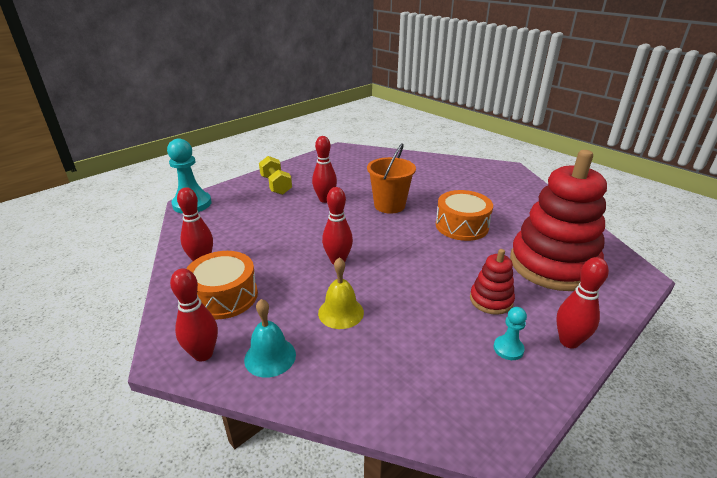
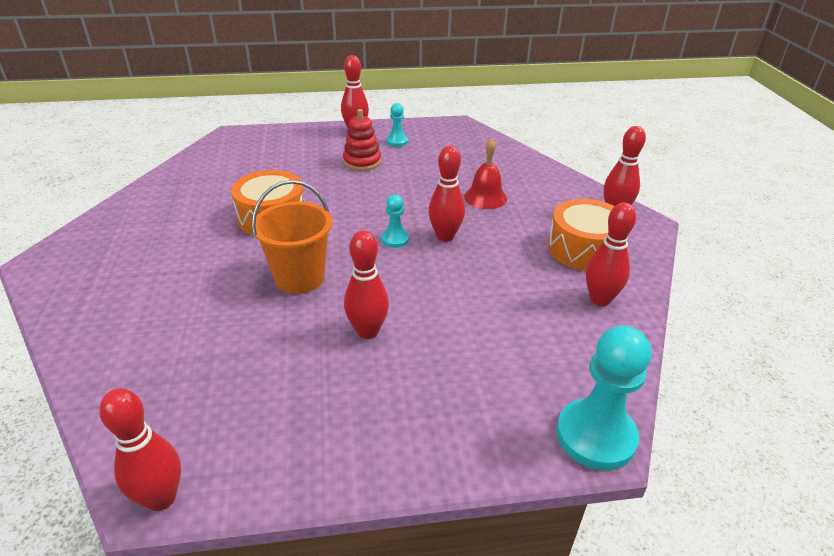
camera: 145 degrees left, 5 degrees up
turquoise bell [244,299,296,378] -> none
yellow dumbbell [259,156,292,195] -> none
yellow bell [318,257,364,329] -> red bell [464,138,507,209]
red stacking toy [510,150,607,291] -> none
none -> red bowling pin [99,388,181,511]
none -> turquoise pawn [381,194,409,248]

